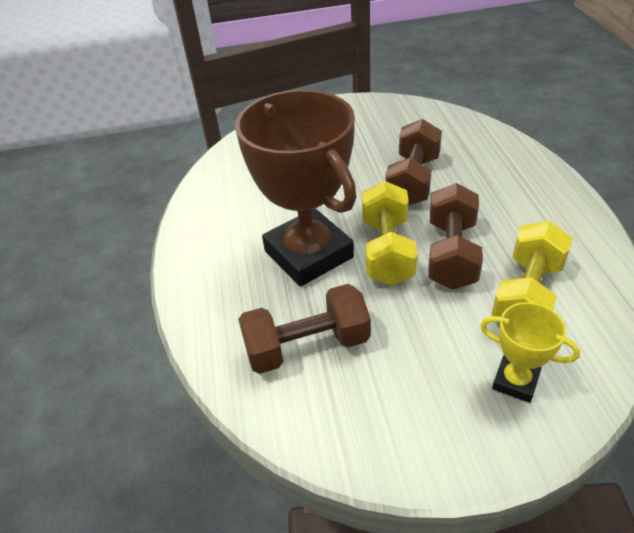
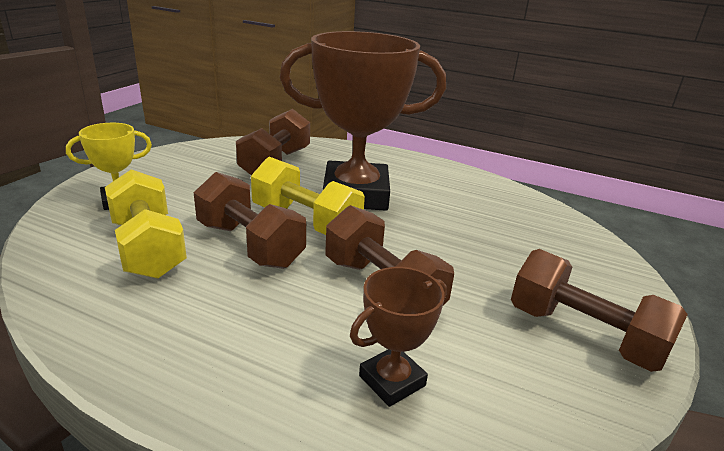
camera: 120 degrees right, 15 degrees down
none -> brown trophy [350,267,447,407]
none -> brown dumbbell [511,249,688,372]

